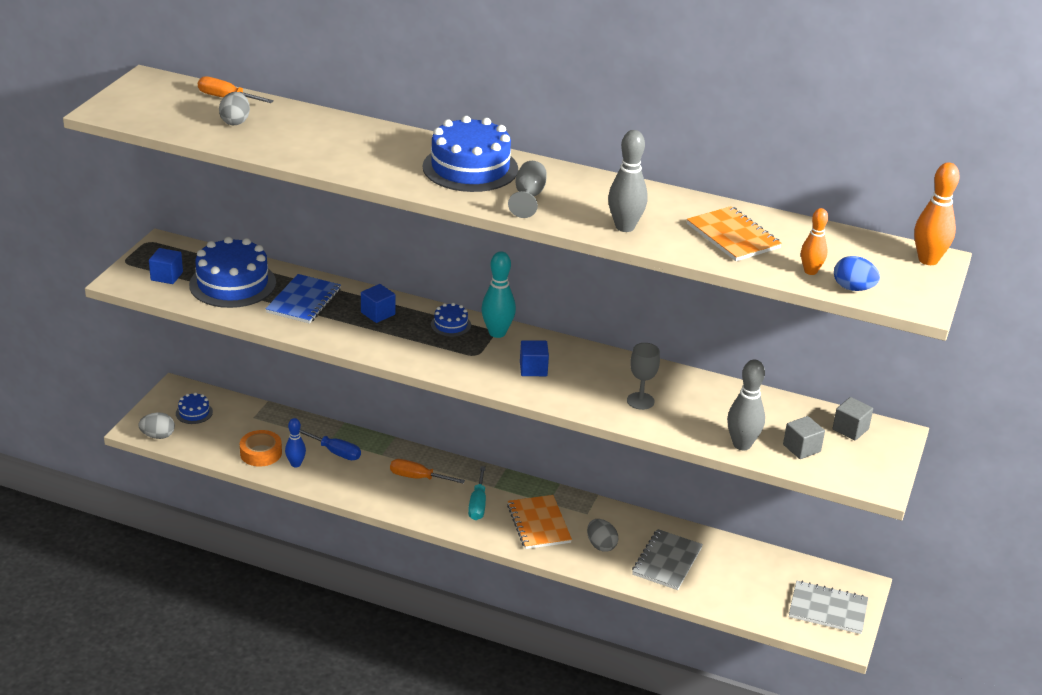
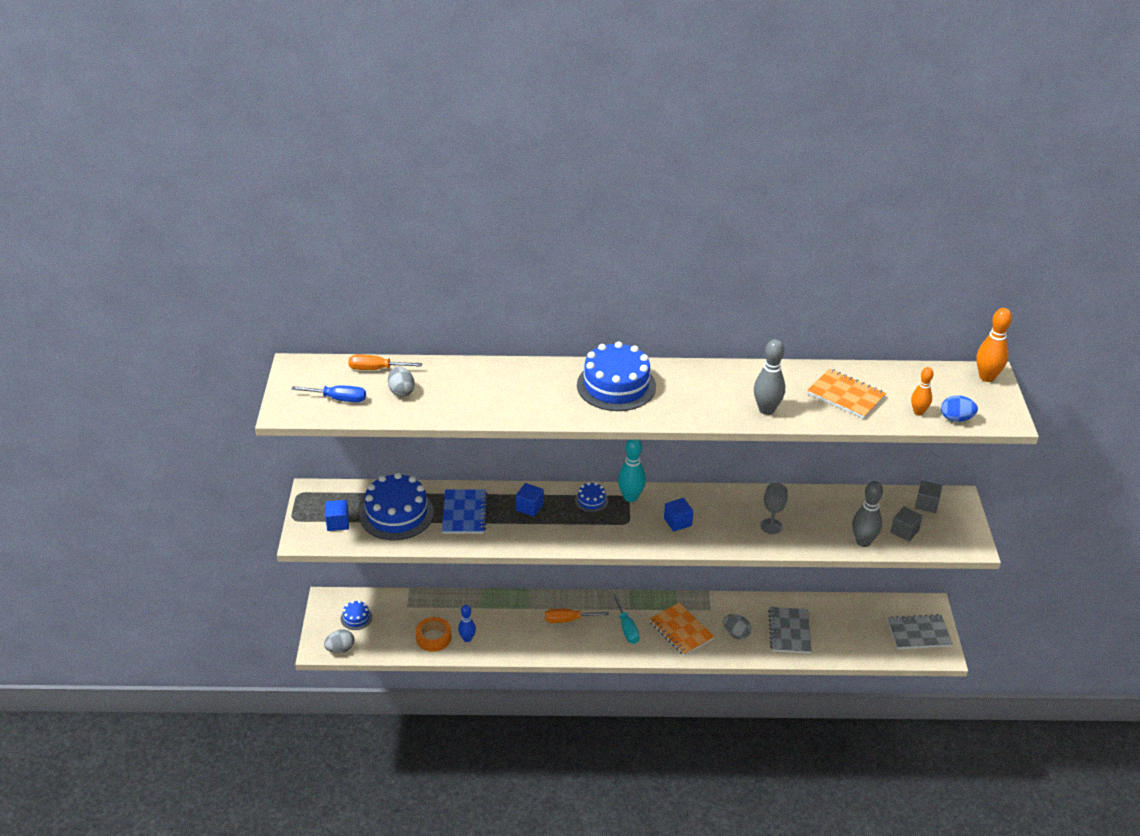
camera: 20 degrees left, 5 degrees up
blue screwdriver [299,429,361,460] -> blue screwdriver moved to [291,385,366,403]
grey goblet [508,161,547,218] -> none

